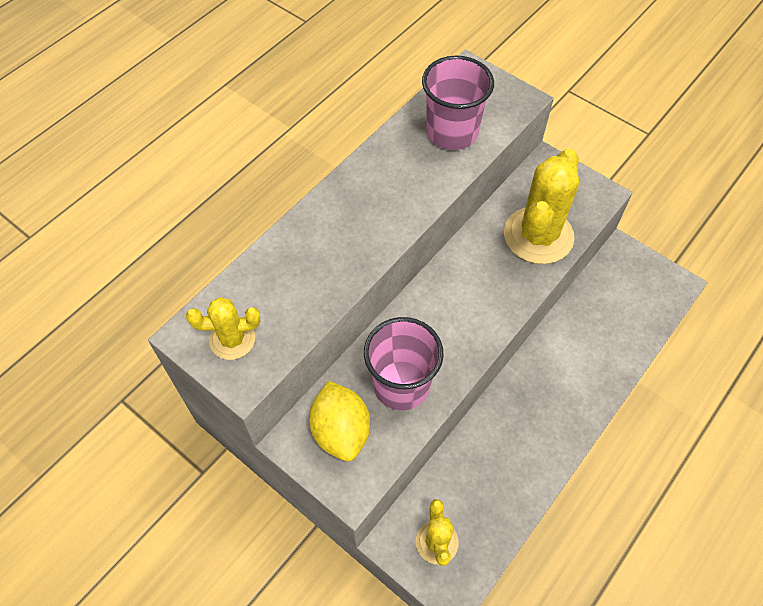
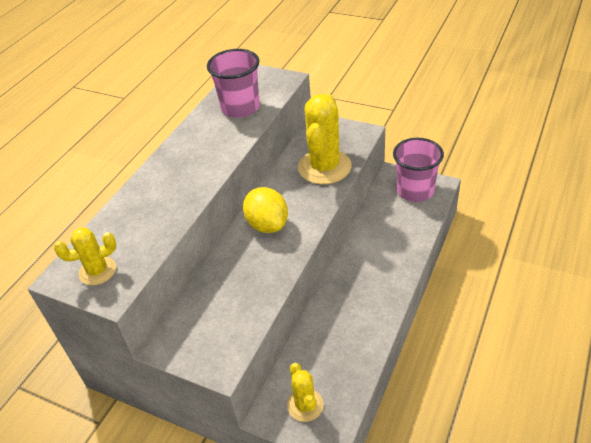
camera: 10 degrees left, 15 degrees down
yellow lemon [309,381,370,461] -> yellow lemon moved to [243,187,288,233]
pink cup [364,317,444,410] -> pink cup moved to [393,138,444,202]

